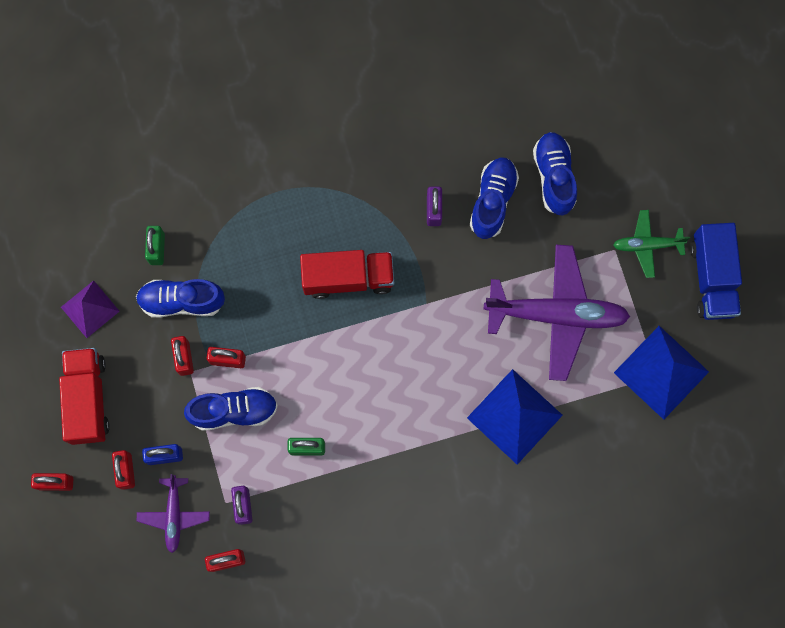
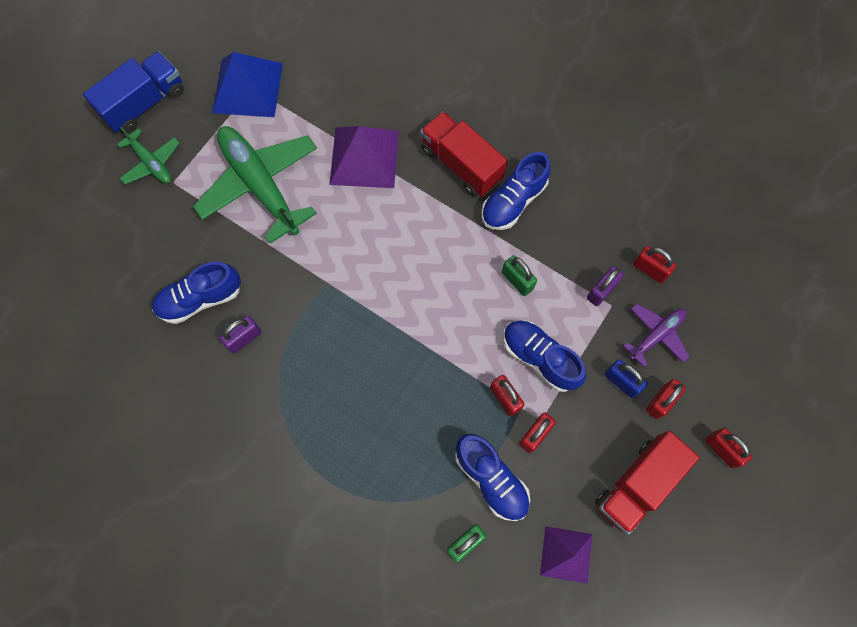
camera: 130 degrees left, 5 degrees down
red truck [300,250,394,299] -> red truck moved to [420,111,507,197]
blue pyramid [467,369,563,464] -> purple pyramid [329,126,399,188]
purple plane [484,245,630,381] -> green plane [193,126,317,243]
blue shoe [533,132,577,215] -> blue shoe moved to [481,152,551,230]

